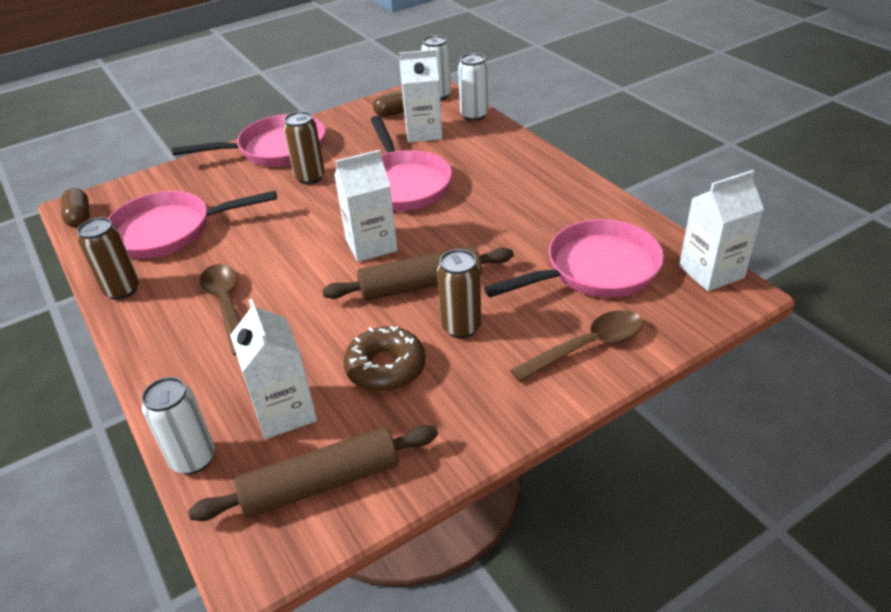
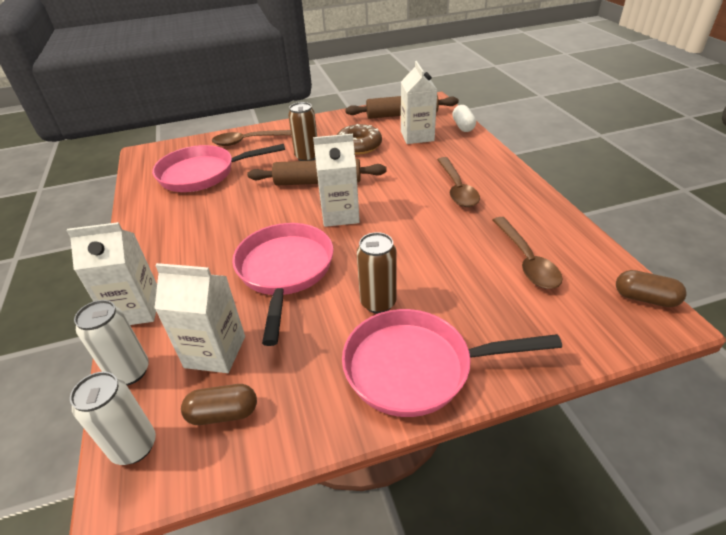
camera: 165 degrees left, 0 degrees up
brown capsule [61,188,90,228] -> brown capsule turned 60 degrees counterclockwise [616,270,687,307]
brown can [77,217,139,300] -> none
pink pan [108,191,277,259] -> brown spoon [492,217,562,289]
white can [142,377,215,474] -> white capsule [452,105,476,132]
white carton [679,170,764,291] -> white carton moved to [66,222,157,325]

